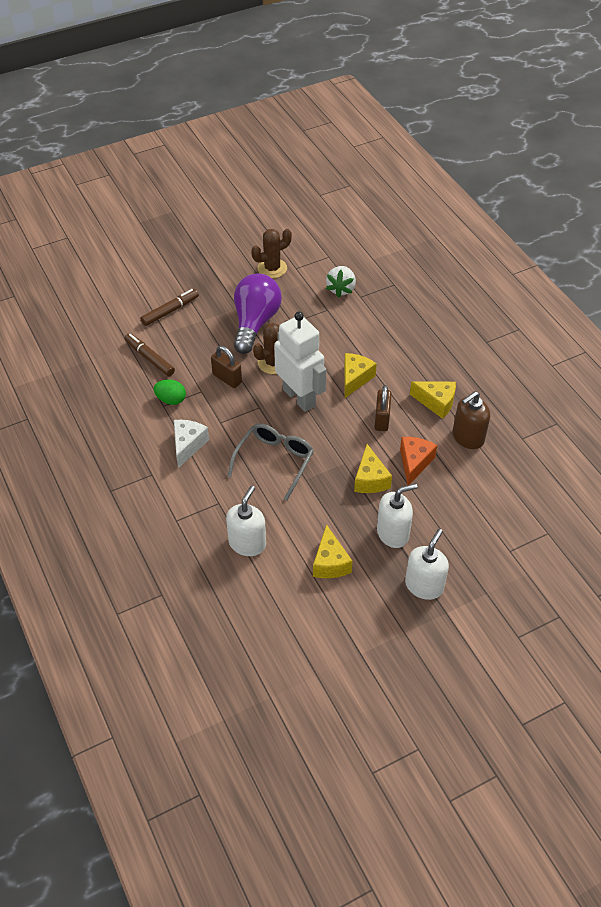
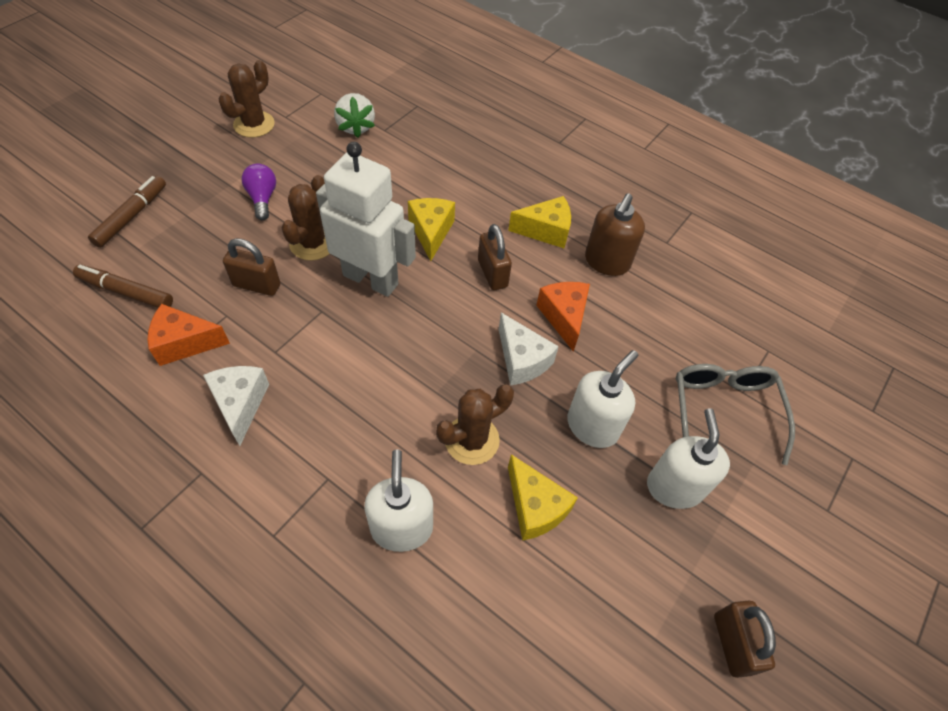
camera: 30 degrees left, 5 degrees up
green egg [154,379,186,405] -> orange cheese [148,304,230,366]
grey glasses [228,423,314,500] -> grey glasses moved to [676,364,795,465]
purple light bulb [234,273,282,354] -> purple light bulb [242,163,276,220], size x0.49
yellow cheese [354,444,392,493] -> white cheese [499,313,559,386]
none -> brown cactus [436,384,514,465]
none -> brown padlock [714,601,776,678]

